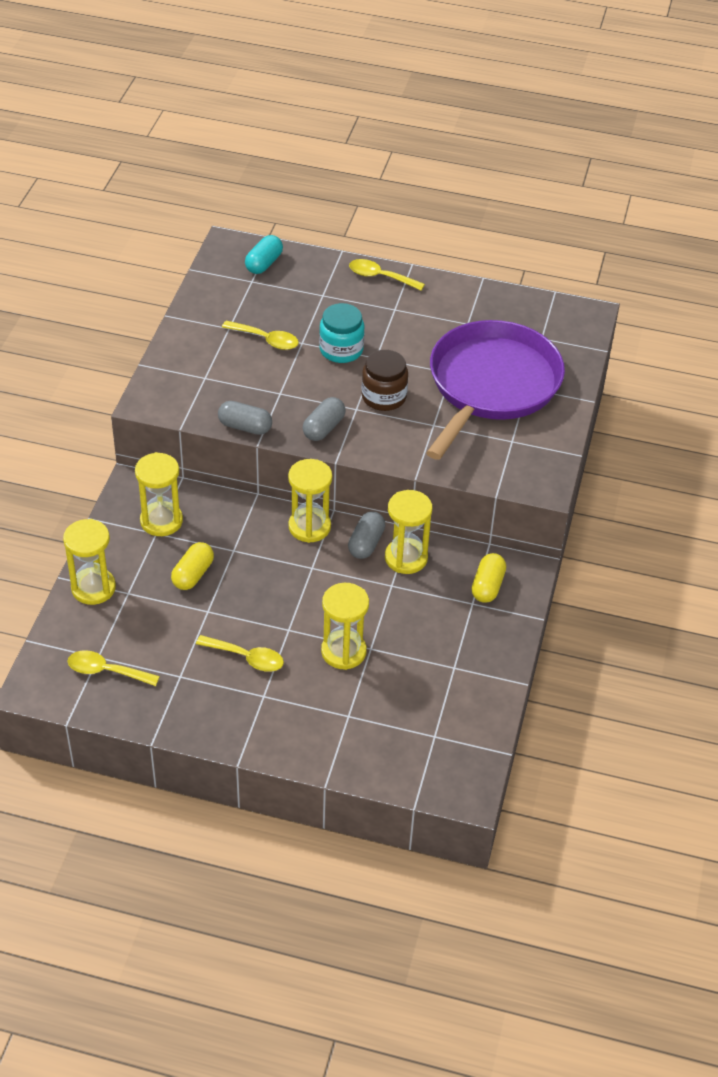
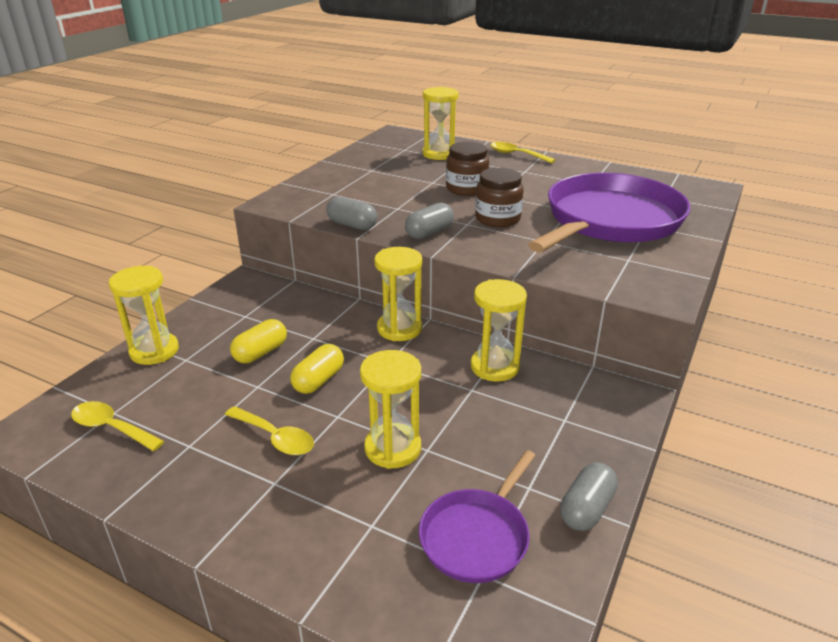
camera: 15 degrees right, 15 degrees down
yellow hourglass [135,452,183,536] -> yellow hourglass moved to [423,87,459,160]
yellow spoon [222,321,299,350] -> none
turquoise capsule [245,235,283,274] -> none
turquoise jar [319,303,364,363] -> brown jar [446,142,489,196]
grey capsule [348,511,385,559] -> grey capsule moved to [560,462,618,531]
yellow capsule [472,553,506,603] -> yellow capsule moved to [290,344,344,394]
none -> purple pan [419,450,536,583]

